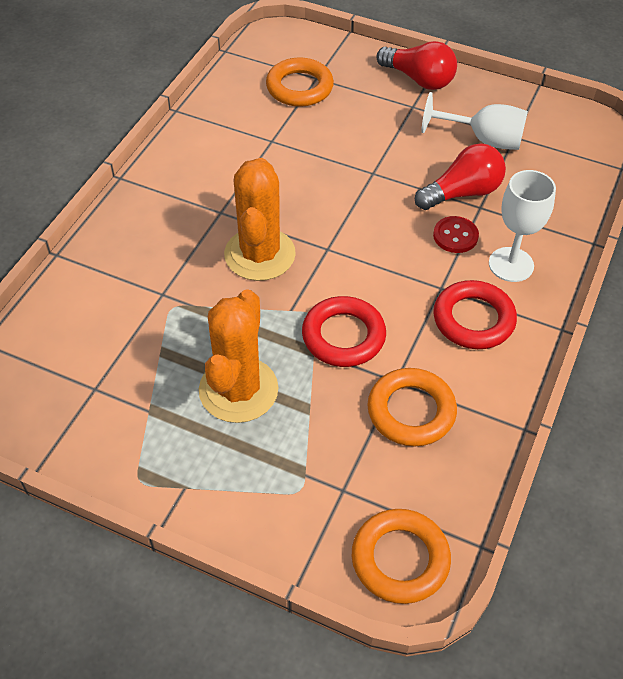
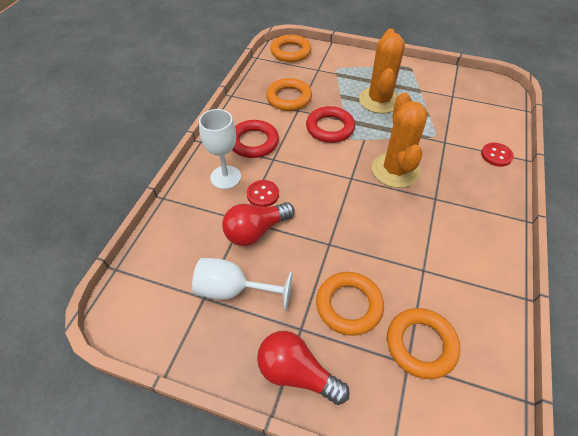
camera: 175 degrees right, 0 degrees up
none -> orange ring [316,272,384,336]
none -> red button [481,143,514,167]

